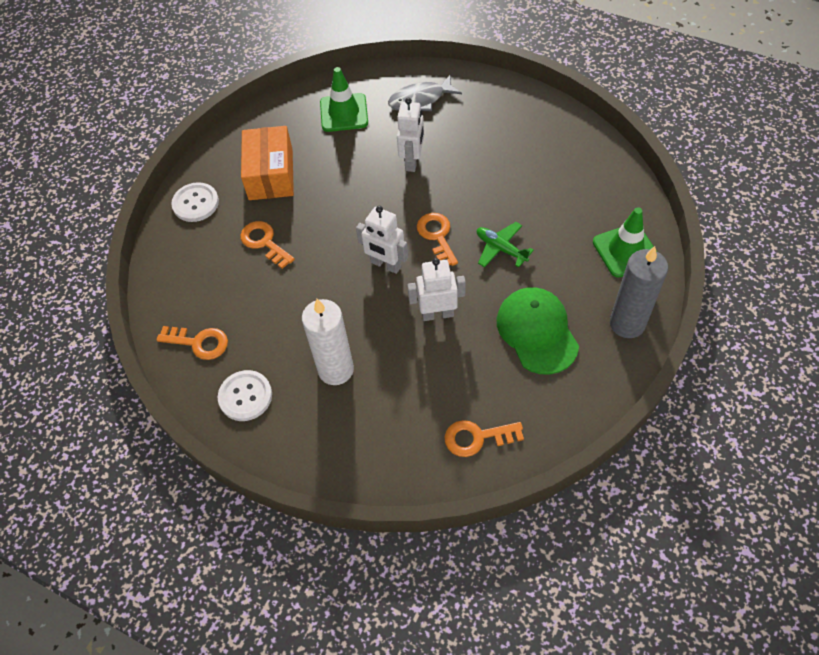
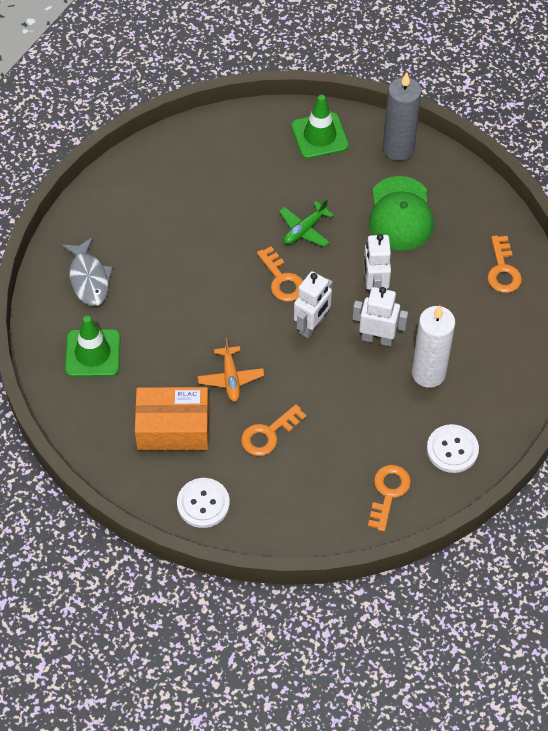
camera: 90 degrees left, 0 degrees up
white robot [397,98,424,172] -> white robot moved to [353,287,408,346]
orange key [417,213,458,266] -> orange key turned 105 degrees counterclockwise [257,246,303,302]
green cap [497,287,579,375] -> green cap turned 75 degrees counterclockwise [369,176,434,250]
none -> orange plane [198,338,264,402]

